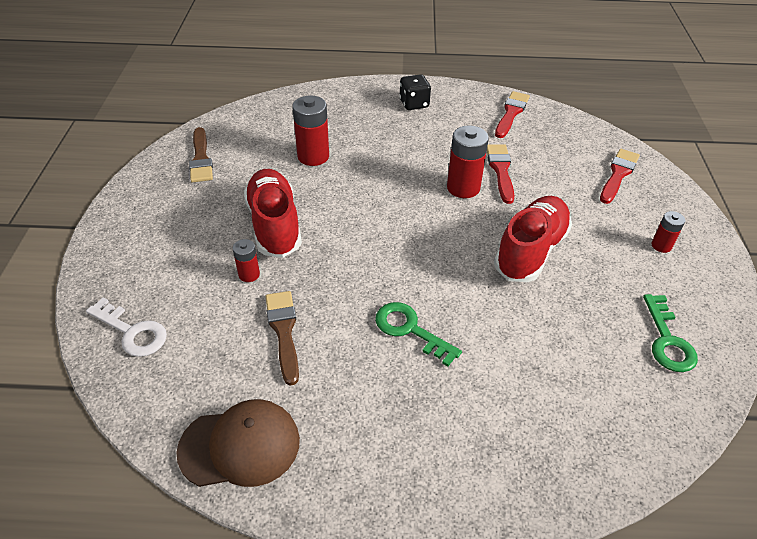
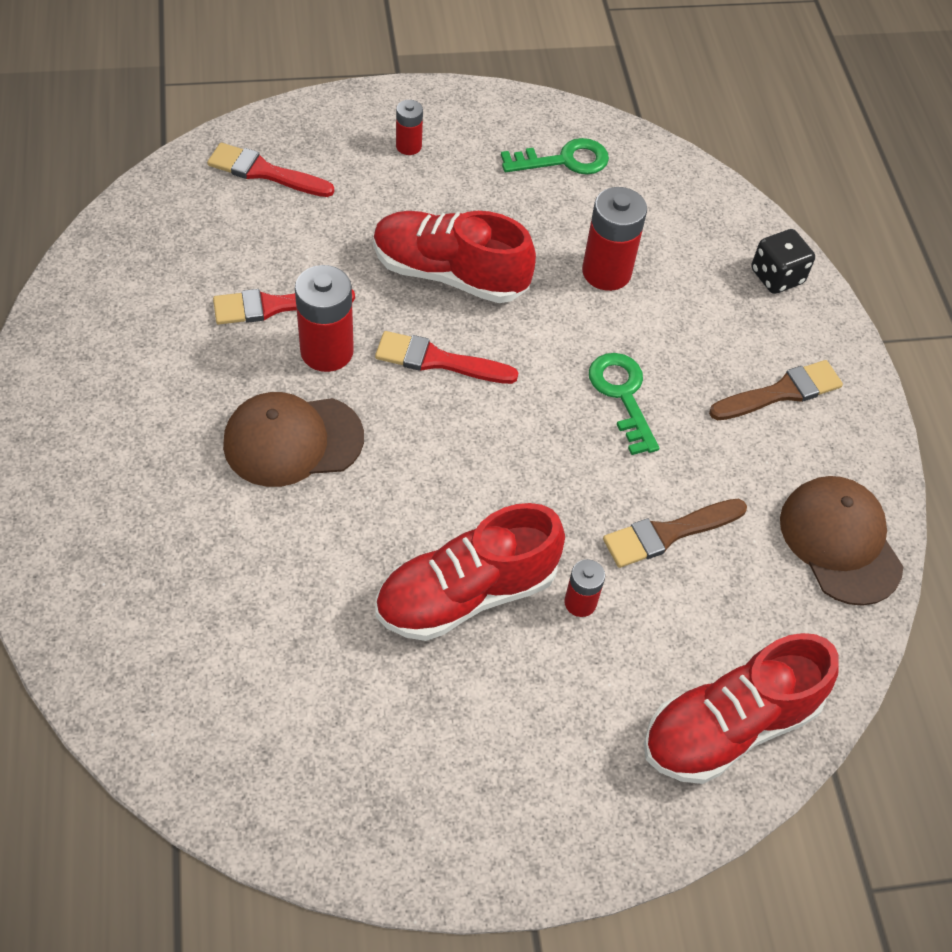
camera: 105 degrees left, 10 degrees up
white key [86,298,167,357] -> red shoe [644,633,839,784]
brown brush [189,127,213,183] -> brown brush moved to [709,360,843,420]
red battery [292,96,329,166] -> red battery moved to [582,187,647,291]
green key [375,302,462,366] -> green key turned 135 degrees clockwise [589,353,659,455]
black dice [399,74,431,110] -> black dice moved to [751,229,815,294]
red brush [495,91,530,138] -> red brush moved to [375,331,518,384]
none -> brown cap [223,392,364,487]

